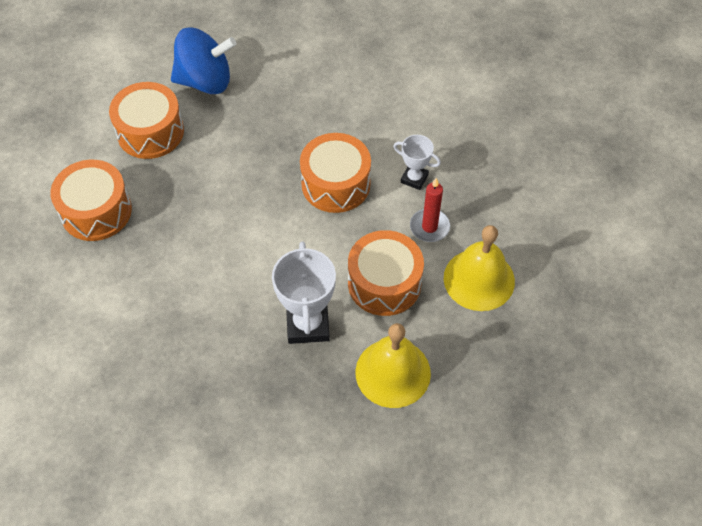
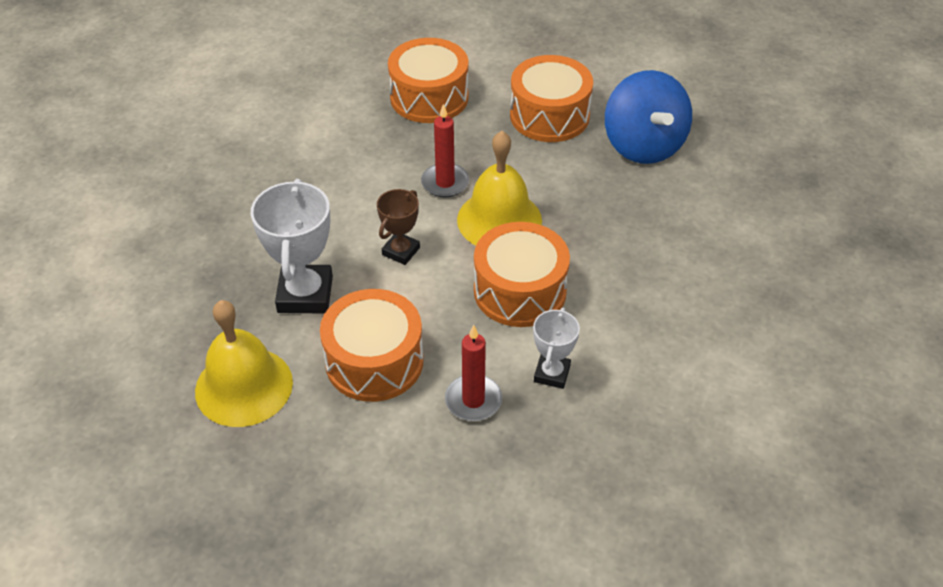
camera: 80 degrees right, 10 degrees down
white trophy [272,242,336,344] -> white trophy turned 75 degrees counterclockwise [251,179,333,313]
yellow bell [444,225,515,311] -> yellow bell moved to [457,131,542,245]
none -> brown trophy [377,189,420,265]
none -> red candle [421,104,469,197]

